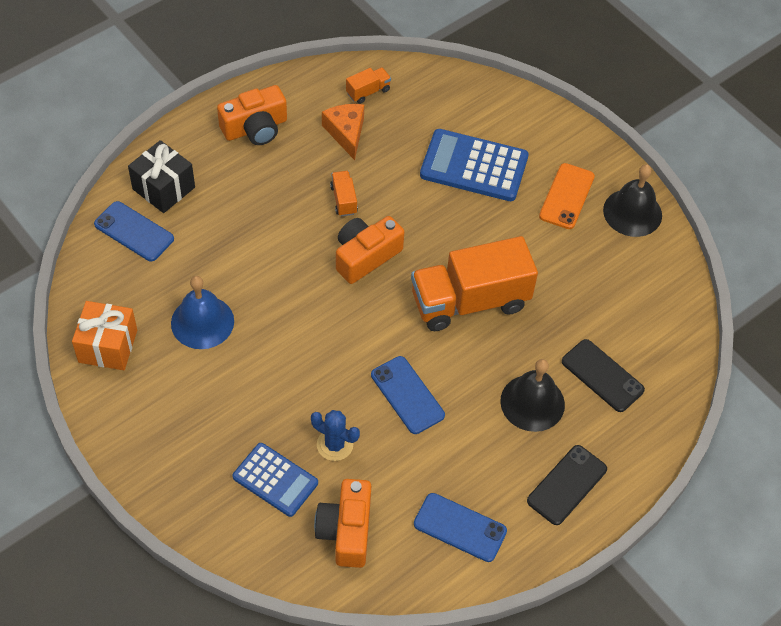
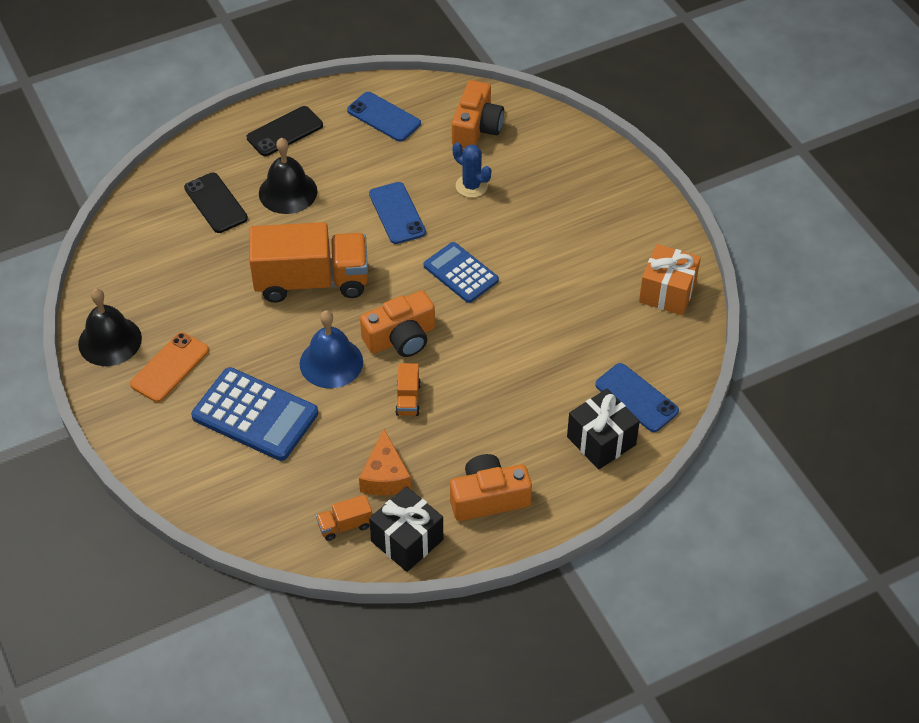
camera: 165 degrees left, 5 degrees down
blue bell [171,276,234,349] -> blue bell moved to [300,310,363,388]
blue calculator [232,443,318,517] -> blue calculator moved to [424,242,499,303]
none -> black gift [369,486,443,572]

